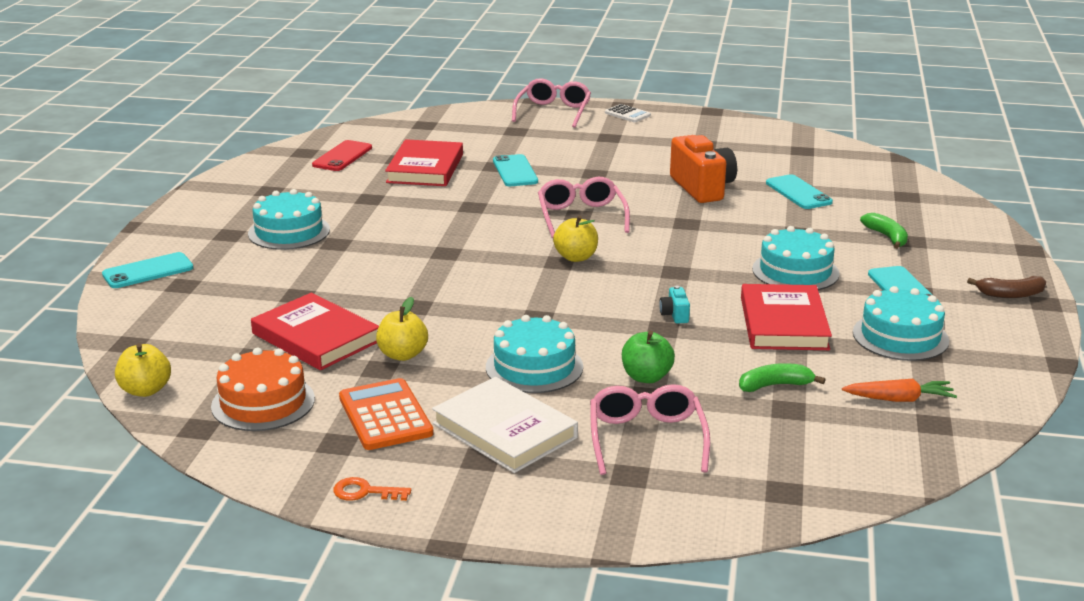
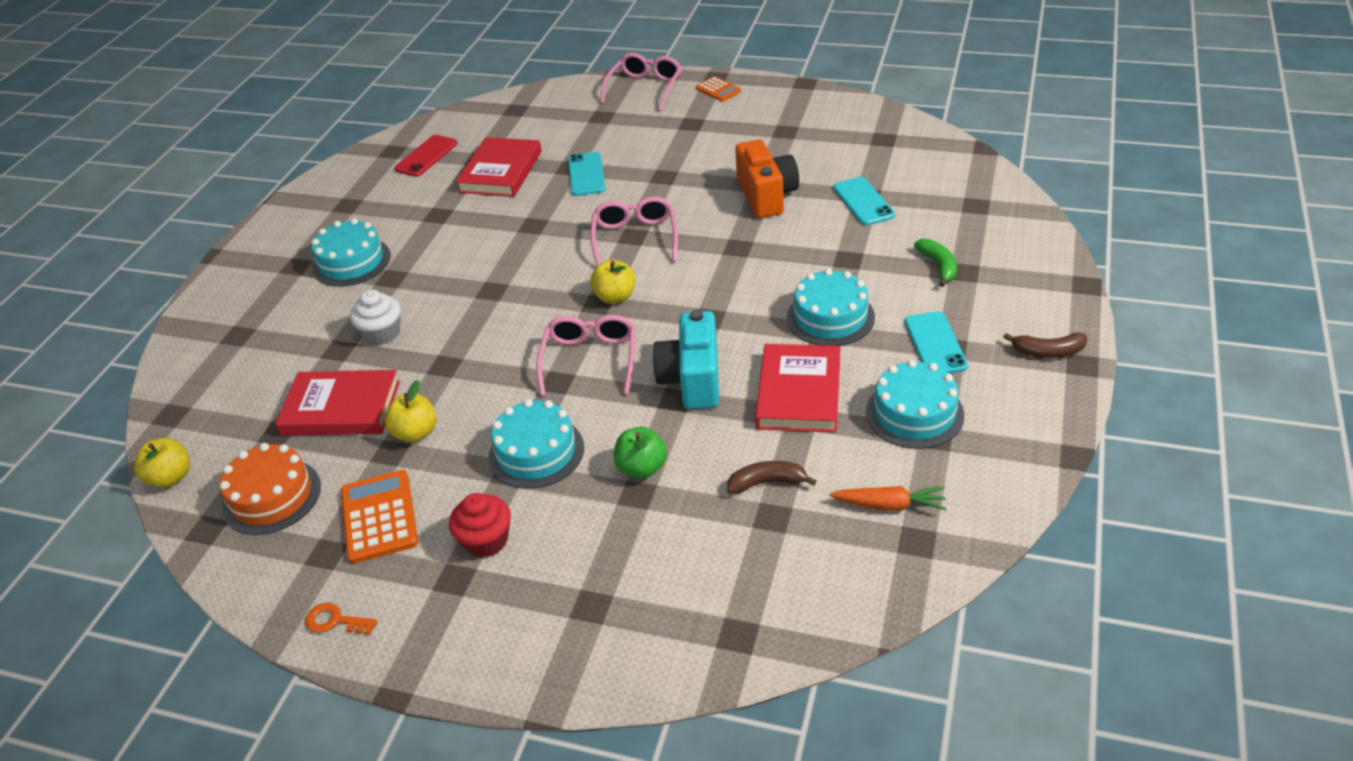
camera: 10 degrees right, 15 degrees up
turquoise phone [102,252,194,288] -> none
red book [251,292,379,370] -> red book turned 45 degrees counterclockwise [275,370,400,436]
white book [432,377,578,473] -> red cupcake [449,493,511,558]
pink glasses [590,384,710,475] -> pink glasses moved to [536,315,635,396]
white calculator [605,104,651,122] -> orange calculator [696,76,741,101]
turquoise camera [659,286,690,323] -> turquoise camera [653,309,719,409], size x2.36
green banana [739,363,826,392] -> brown banana [727,461,816,494]
none -> white cupcake [350,289,401,345]

